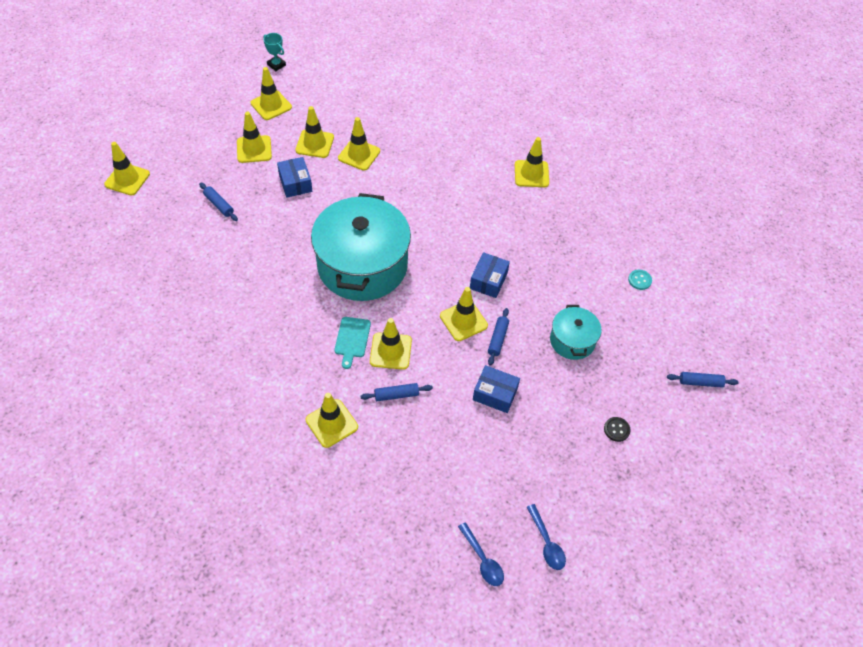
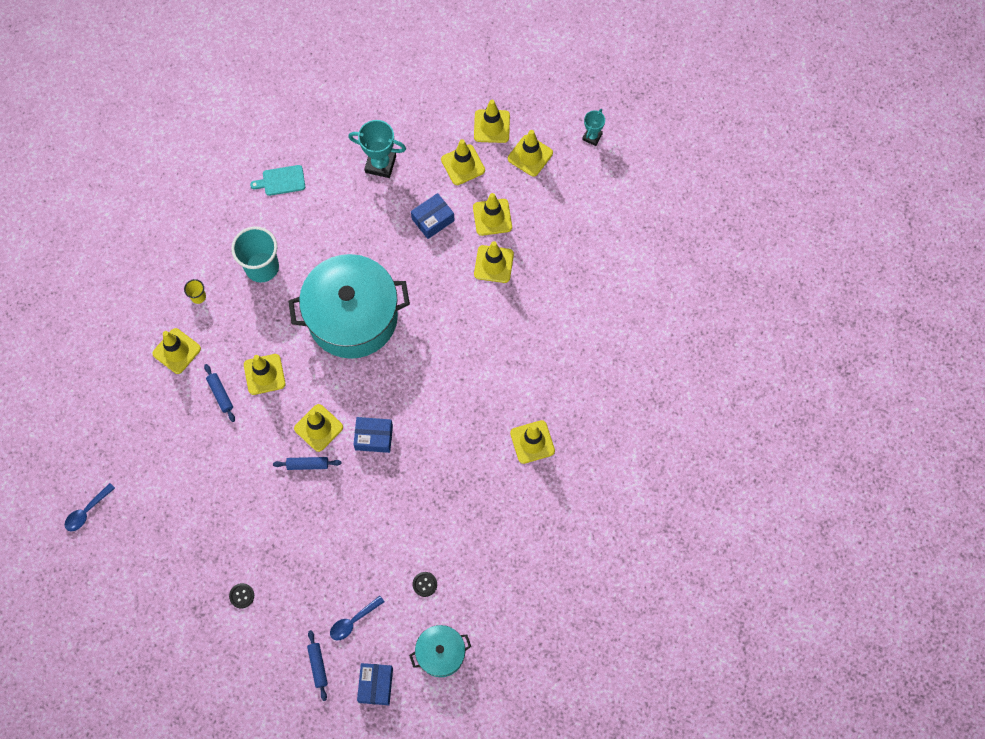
camera: 75 degrees right, 15 degrees up
yellow traffic cone [104,142,150,196] -> yellow traffic cone moved to [474,100,510,143]
blue rolling pin [199,183,238,221] -> turquoise trophy [348,120,406,178]
turquoise cutting board [335,317,371,369] -> turquoise cutting board moved to [250,165,305,196]
blue box [473,365,520,413] -> blue box moved to [357,663,393,705]
blue spoon [527,504,566,570] -> blue spoon moved to [330,596,384,640]
turquoise pot [550,305,602,360] -> turquoise pot moved to [409,625,471,677]
turquoise button [628,270,652,290] -> black button [413,572,437,597]
none -> yellow cup [184,279,206,304]
none -> turquoise cup [231,226,279,282]

